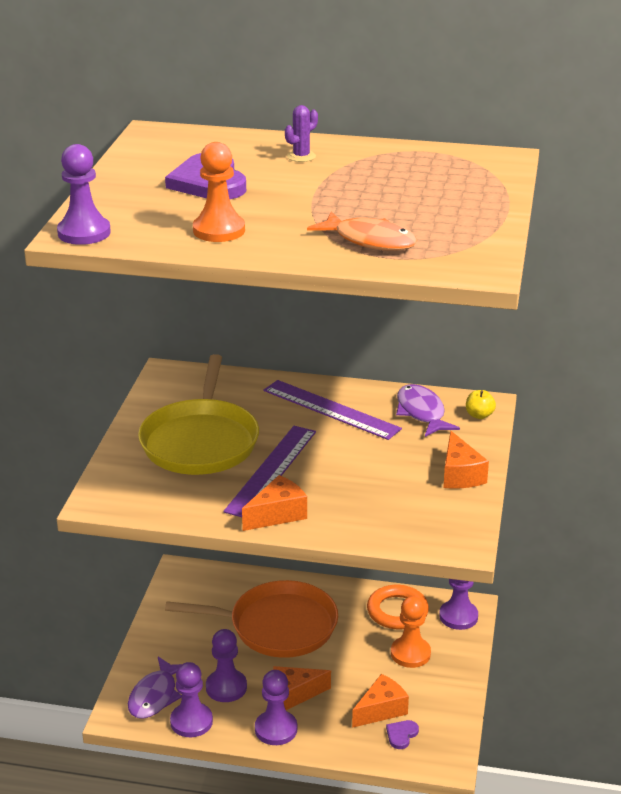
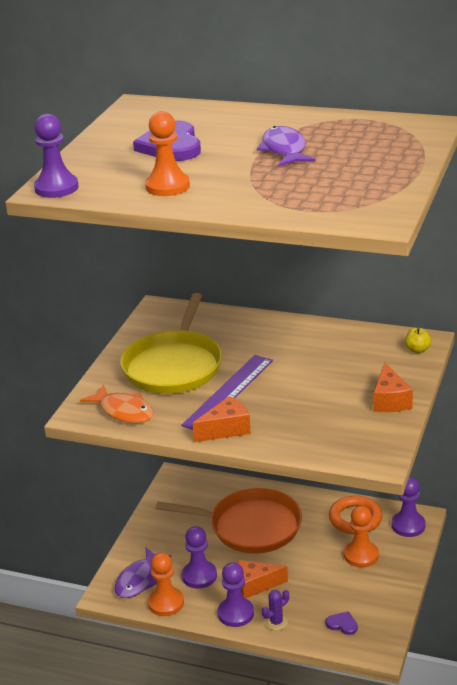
camera: 10 degrees right, 0 degrees up
purple pawn [170,662,213,737] -> orange pawn [148,553,184,616]
purple ruler [263,380,402,440] -> none
purple cactus [285,105,318,162] -> purple cactus moved to [262,590,289,631]
orange fish [307,211,417,251] -> orange fish moved to [80,384,154,423]
orange cheese [352,674,409,728] -> none
purple heart [386,720,419,749] -> purple heart turned 75 degrees clockwise [326,611,358,635]
purple fish [396,384,460,437] -> purple fish moved to [257,126,315,166]

